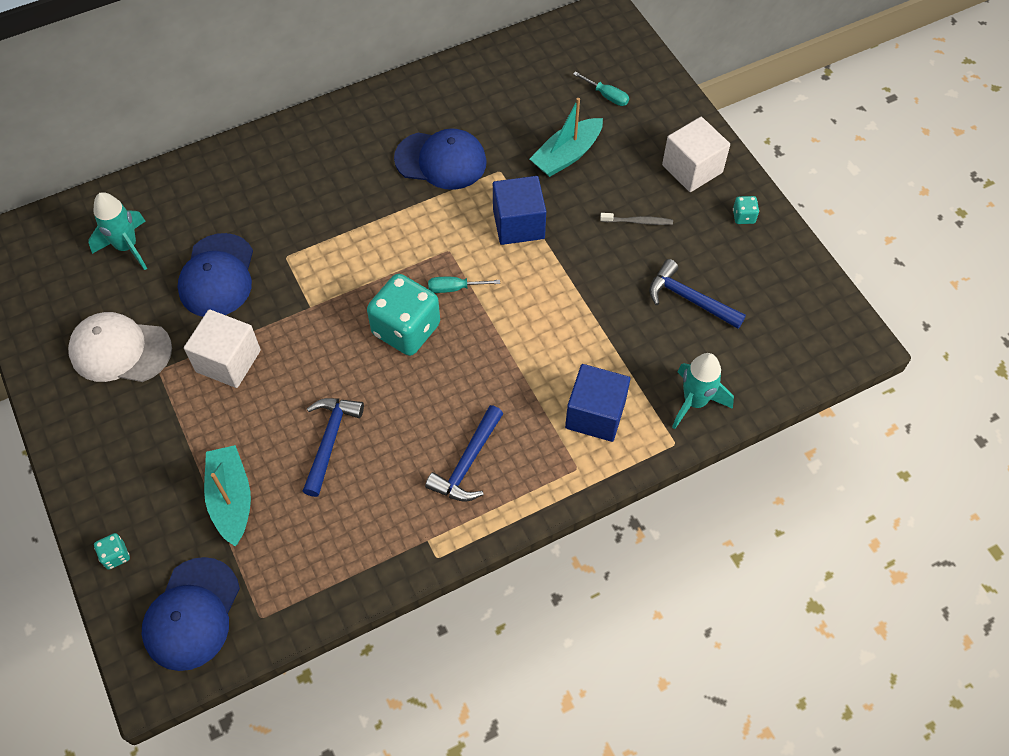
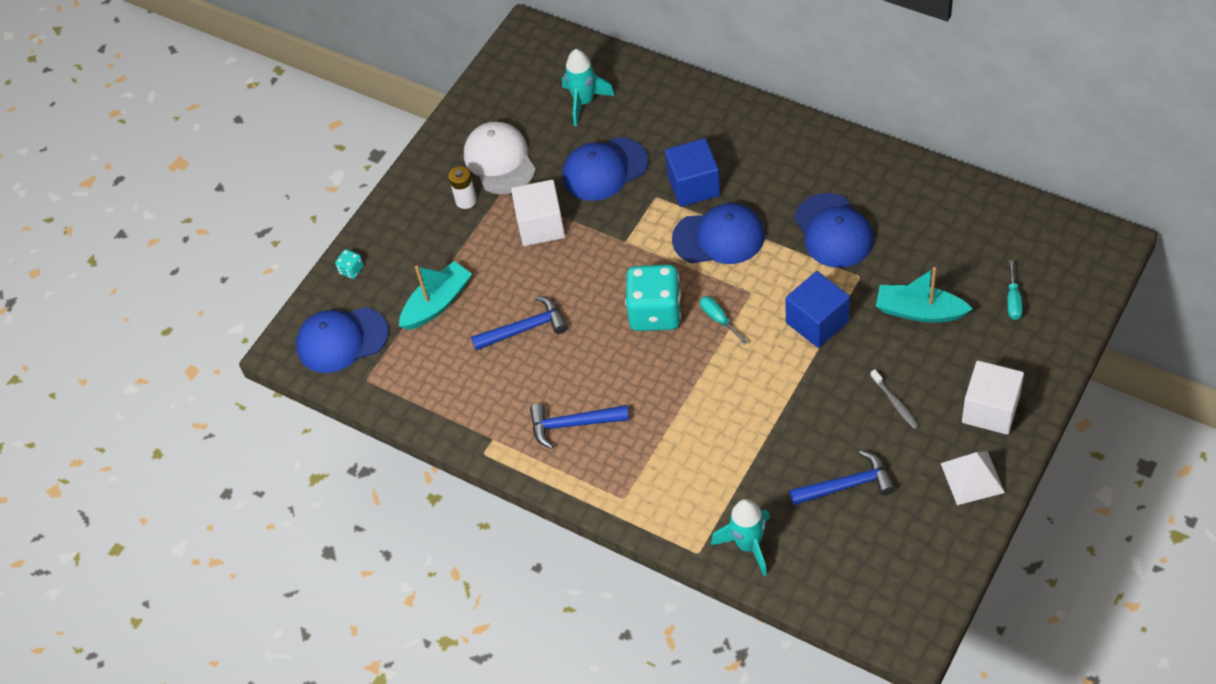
camera: 65 degrees right, 5 degrees down
blue cube [565,364,630,442] -> blue cube moved to [665,138,720,207]
blue hammer [649,259,746,329] -> blue hammer turned 75 degrees clockwise [789,450,895,506]
turquoise dice [733,196,759,224] -> white pyramid [941,451,1005,505]
none -> white battery [449,166,477,209]
none -> blue cap [672,203,765,264]

